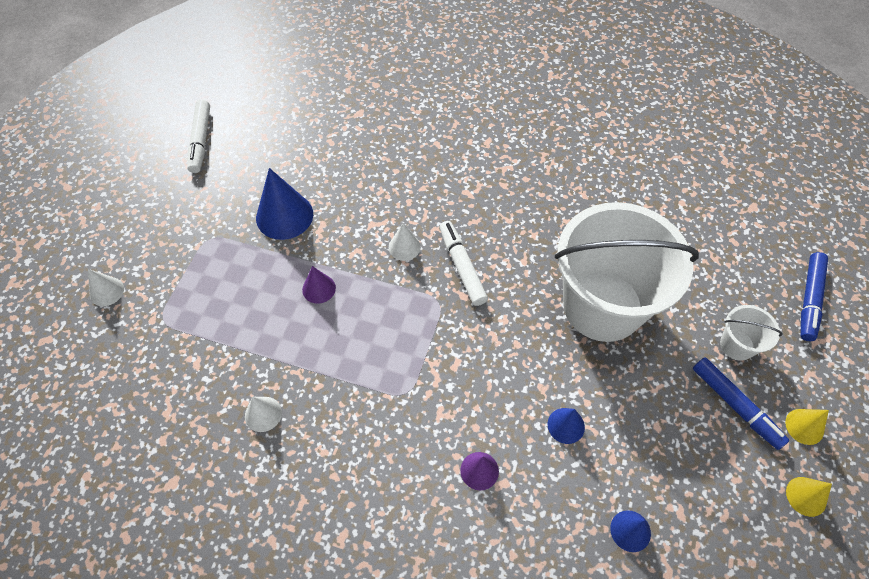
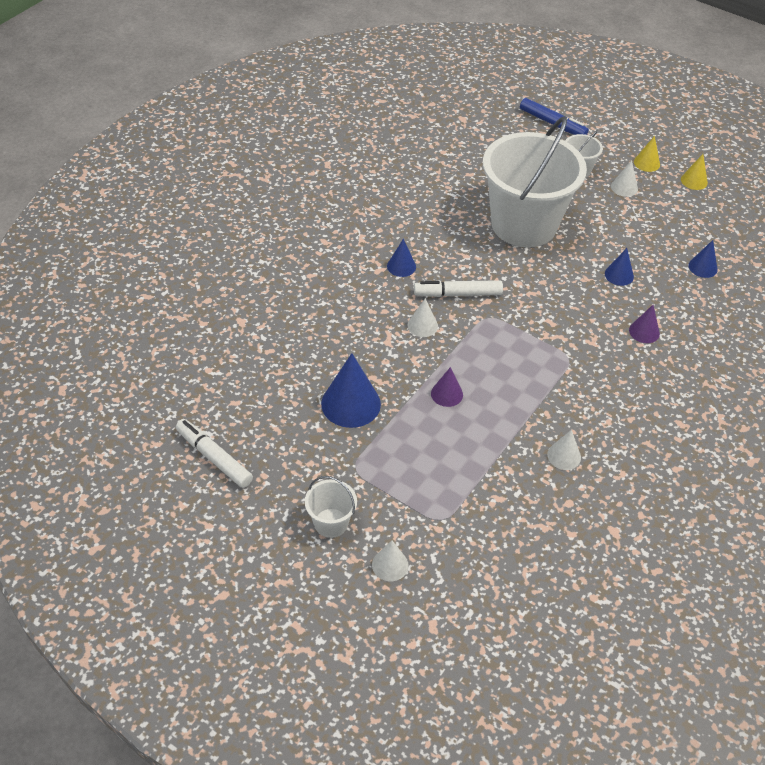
camera: 75 degrees left, 10 degrees down
white marker [187,100,210,173] -> white marker turned 150 degrees counterclockwise [176,419,253,488]
blue marker [693,358,789,450] -> white cone [611,160,638,197]
none -> white bucket [305,476,357,538]
none -> blue cone [387,239,416,277]

